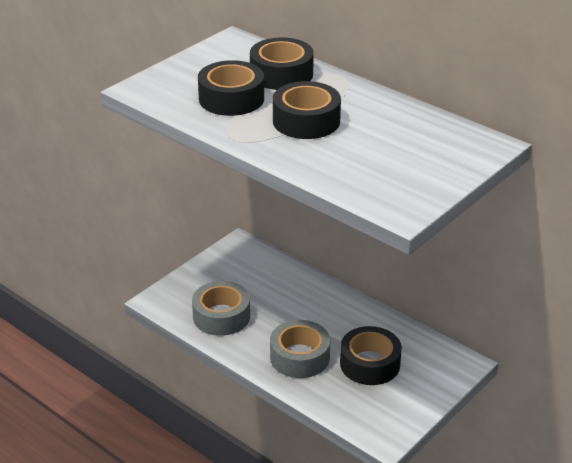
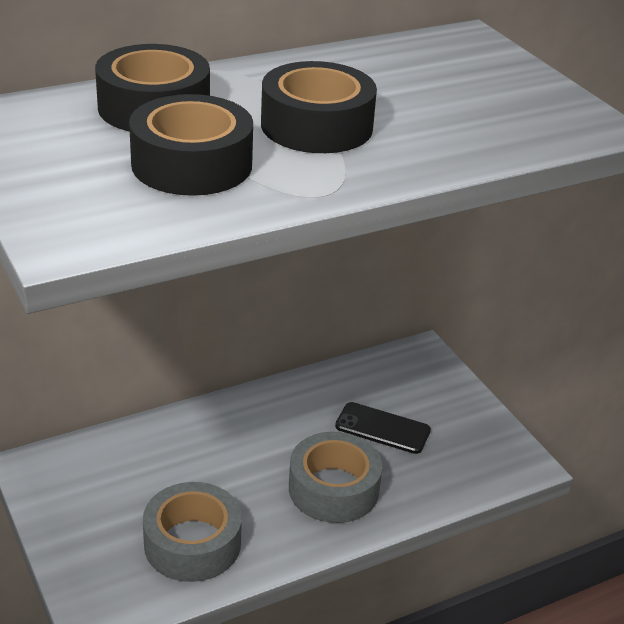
camera: 70 degrees left, 0 degrees up
black tape [340,326,402,385] -> black phone [335,402,431,454]

